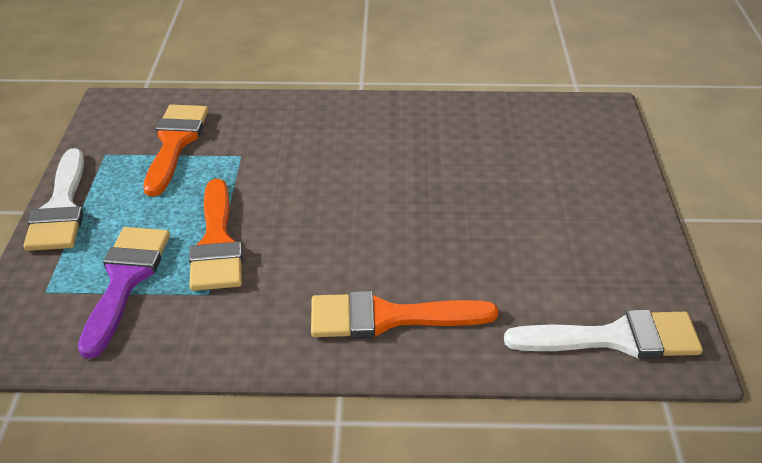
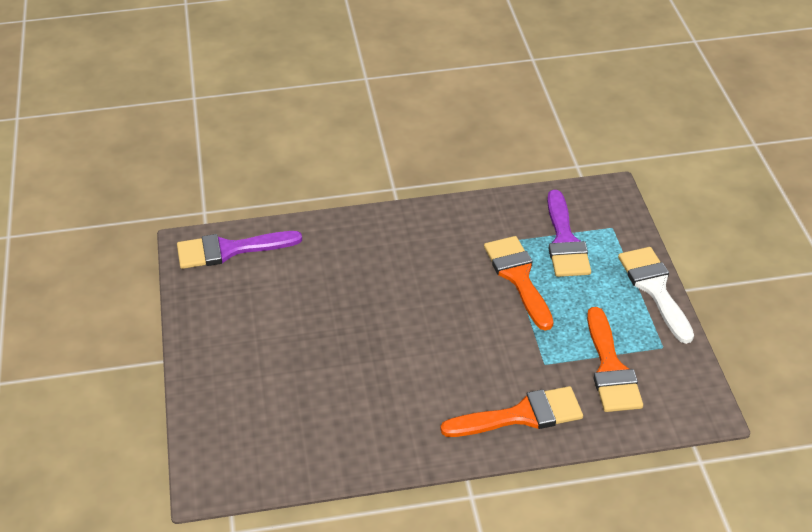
camera: 170 degrees right, 5 degrees up
orange brush [311,291,498,338] -> orange brush moved to [441,386,583,437]
white brush [504,310,703,359] -> purple brush [177,231,302,269]

